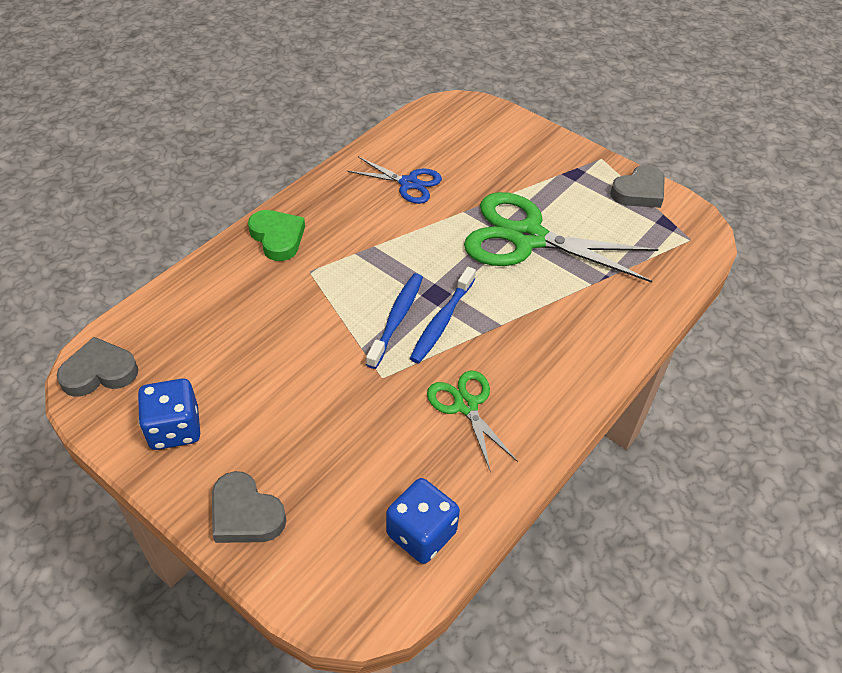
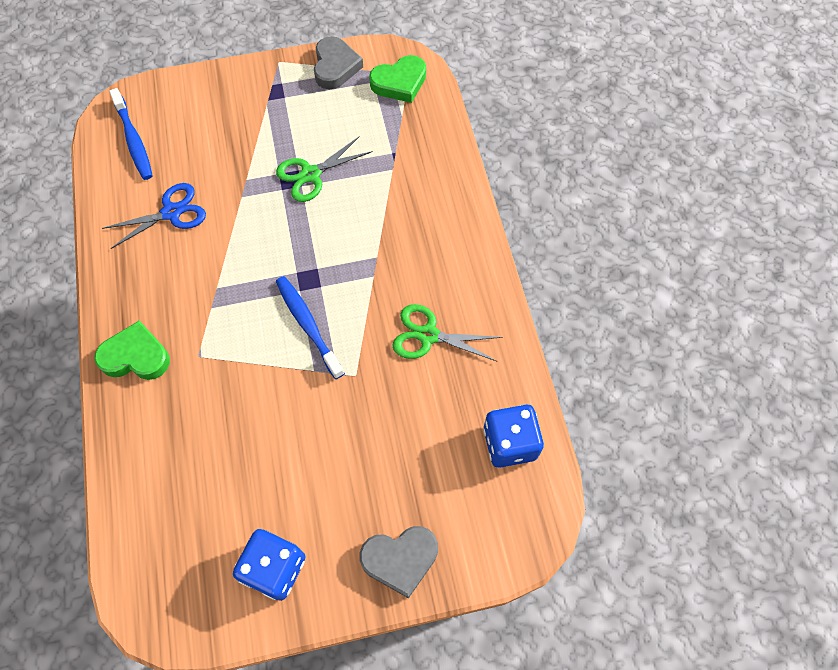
camera: 50 degrees left, 15 degrees up
grey heart [57,337,138,397] -> none
blue toothbrush [410,267,476,363] -> blue toothbrush moved to [109,88,153,180]
green scissors [464,192,659,283] -> green scissors [276,136,373,202], size x0.53
none -> green heart [369,55,426,103]

